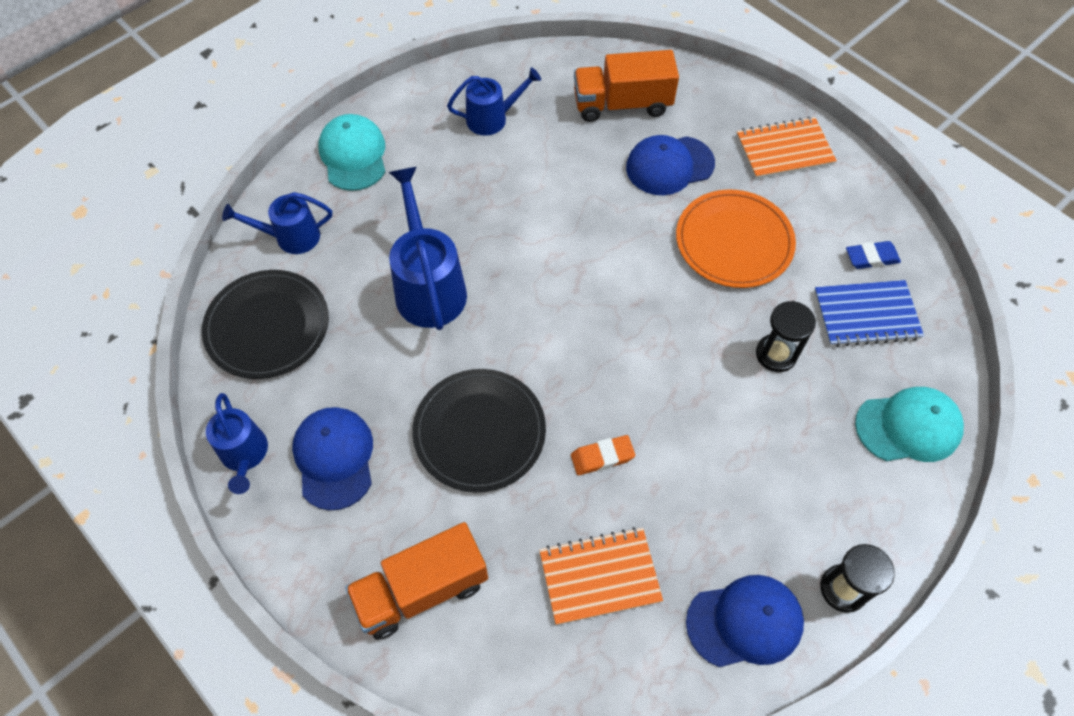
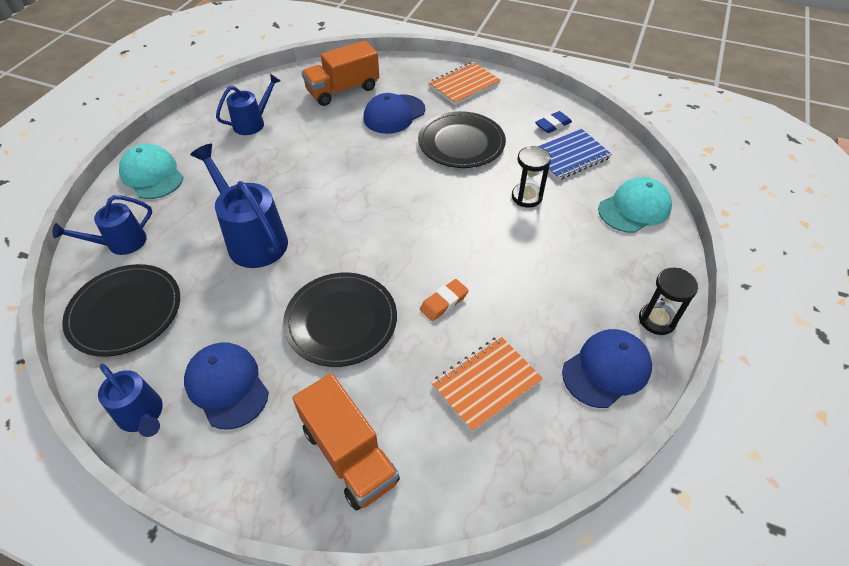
camera: 25 degrees left, 10 degrees down
orange truck [345,522,488,640] -> orange truck turned 75 degrees counterclockwise [293,373,400,510]
orange plate [676,189,796,288] -> black plate [418,111,506,168]

